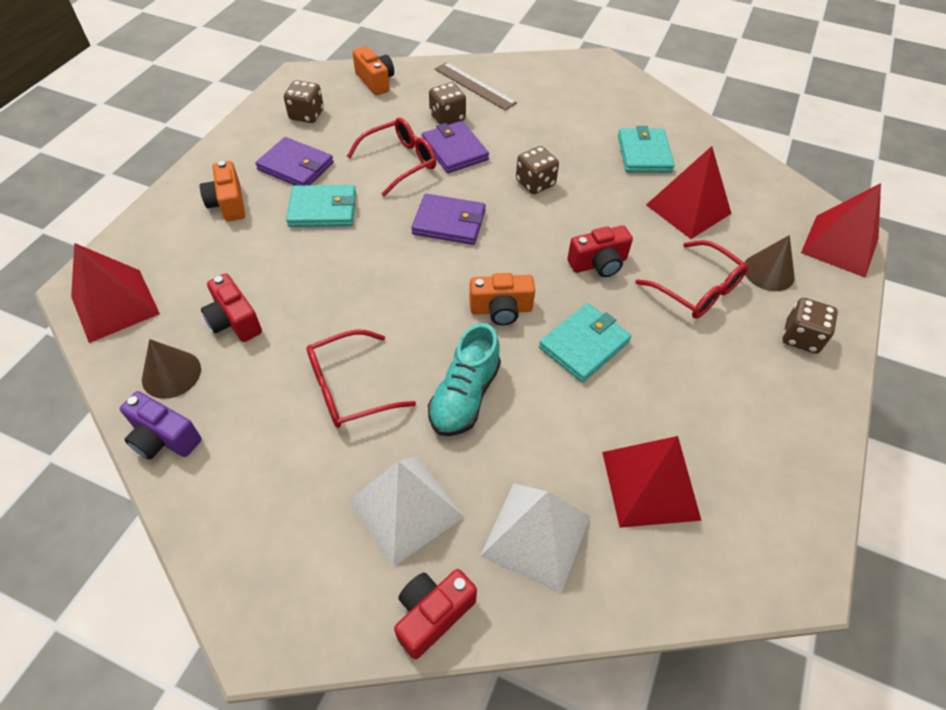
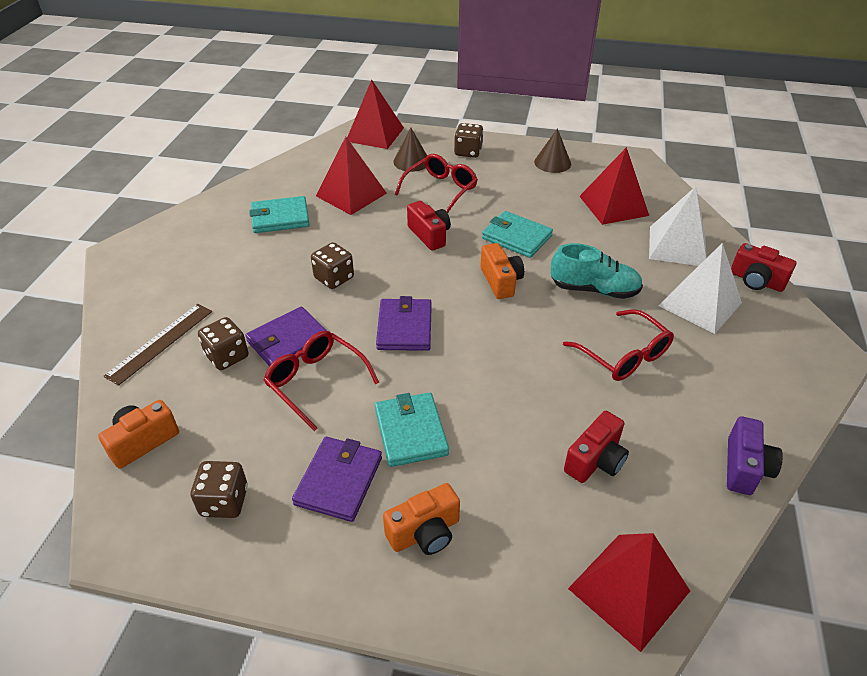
camera: 100 degrees left, 10 degrees down
brown cone [142,339,201,399] -> brown cone moved to [534,128,571,173]

